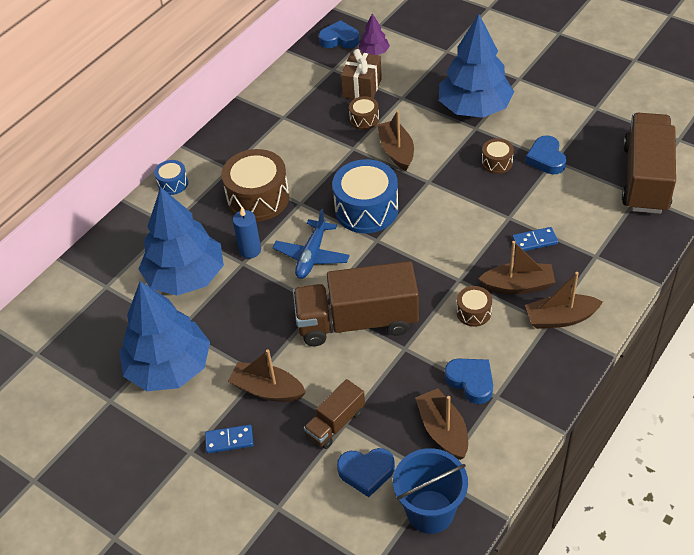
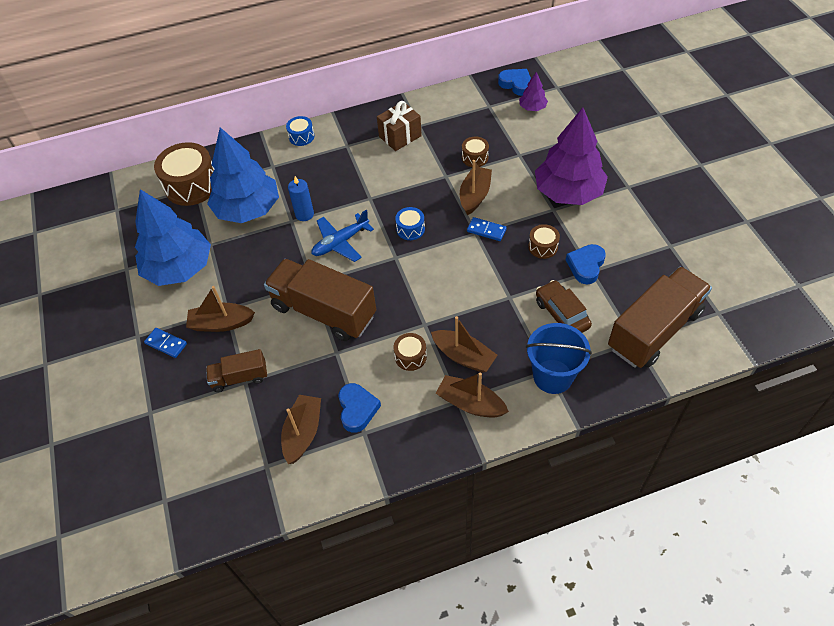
camera: 35 degrees right, 5 degrees up
brown drum [221,149,289,222] -> brown drum moved to [154,142,214,206]
brown boat [228,349,306,402] -> brown boat turned 60 degrees counterclockwise [186,286,255,332]
blue drum [332,159,398,233] -> blue drum [395,207,425,240], size x0.50
blue heart [337,448,395,497] -> none
brown gift [341,49,382,99] -> brown gift moved to [377,101,422,151]
blue bucket [393,448,468,534] -> blue bucket moved to [526,323,592,394]
blue tree [439,14,514,118] -> purple tree [535,108,608,205]
blue domino [512,227,558,251] -> blue domino moved to [467,217,507,241]
none -> brown car [536,280,592,333]

